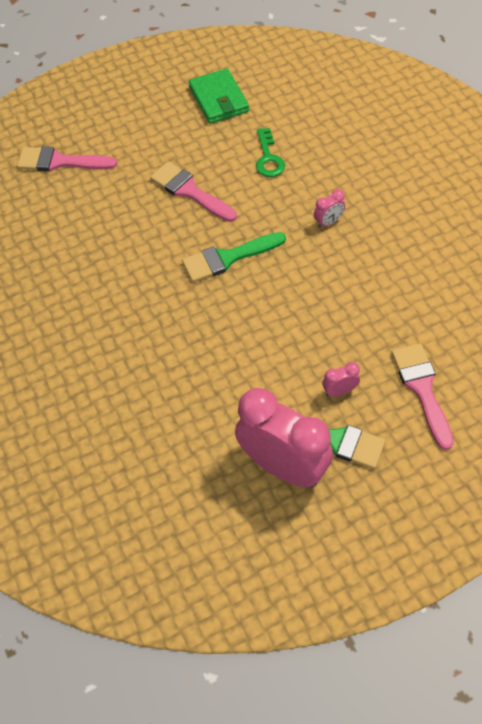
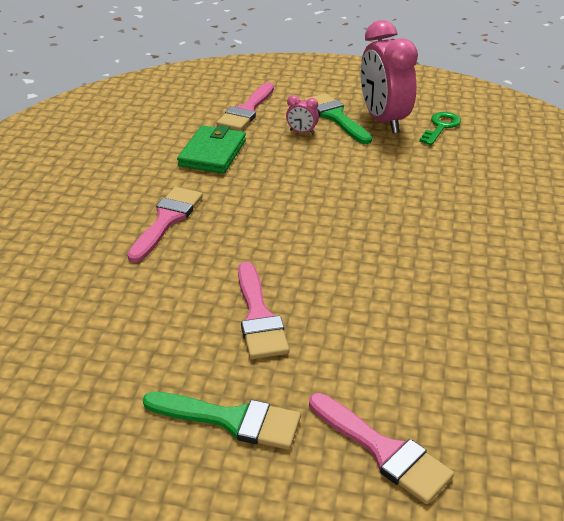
camera: 145 degrees left, 20 degrees down
green brush [182,232,286,282] -> green brush moved to [143,392,301,450]
green wallet [189,68,249,124] -> green wallet moved to [177,125,246,174]
green key [256,128,285,177] -> green key moved to [419,112,461,145]
pink clock [314,189,345,228] -> pink brush [127,187,203,263]

